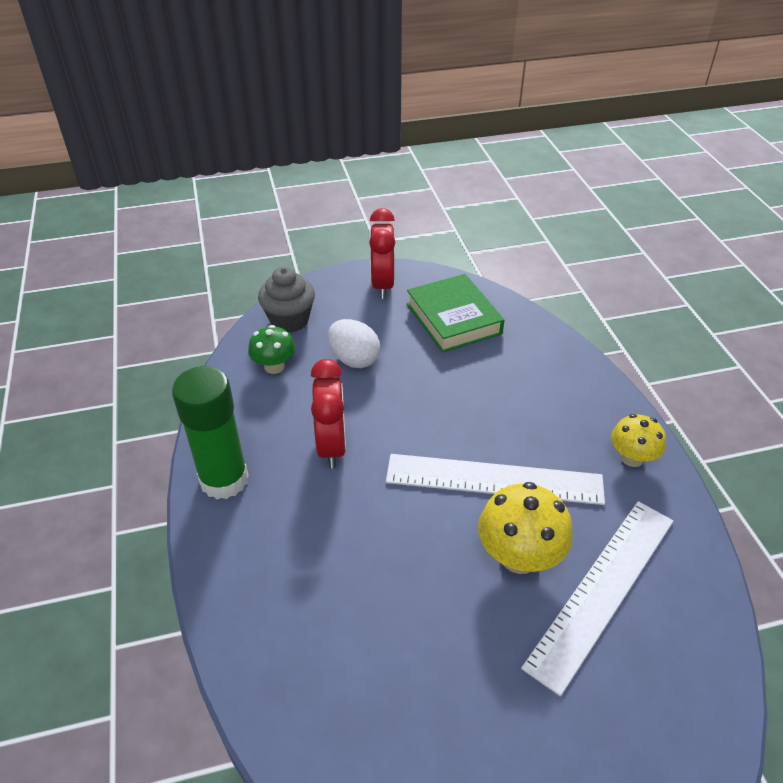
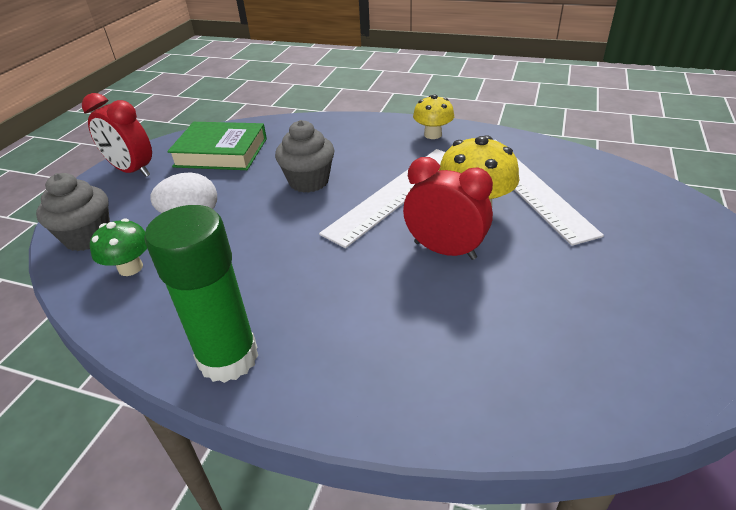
camera: 55 degrees left, 5 degrees down
red clock [311,359,346,468] -> red clock moved to [403,157,493,260]
none -> grey cupcake [275,120,335,193]

